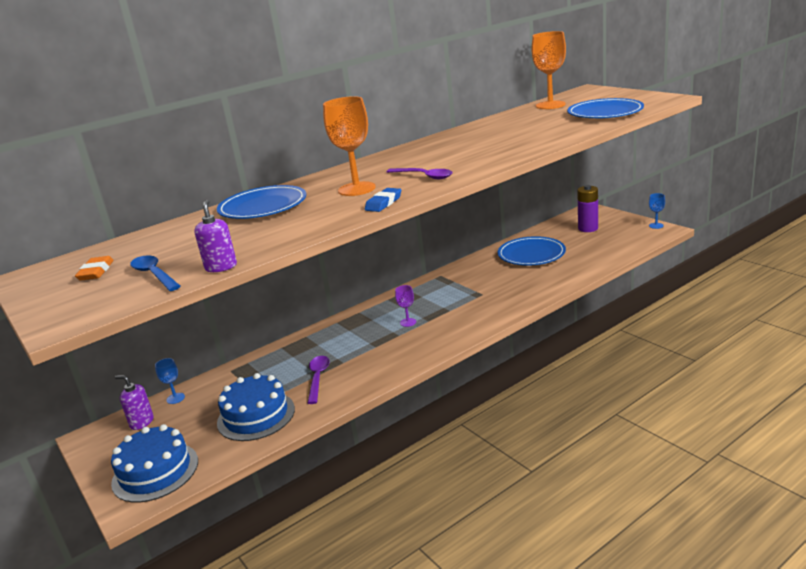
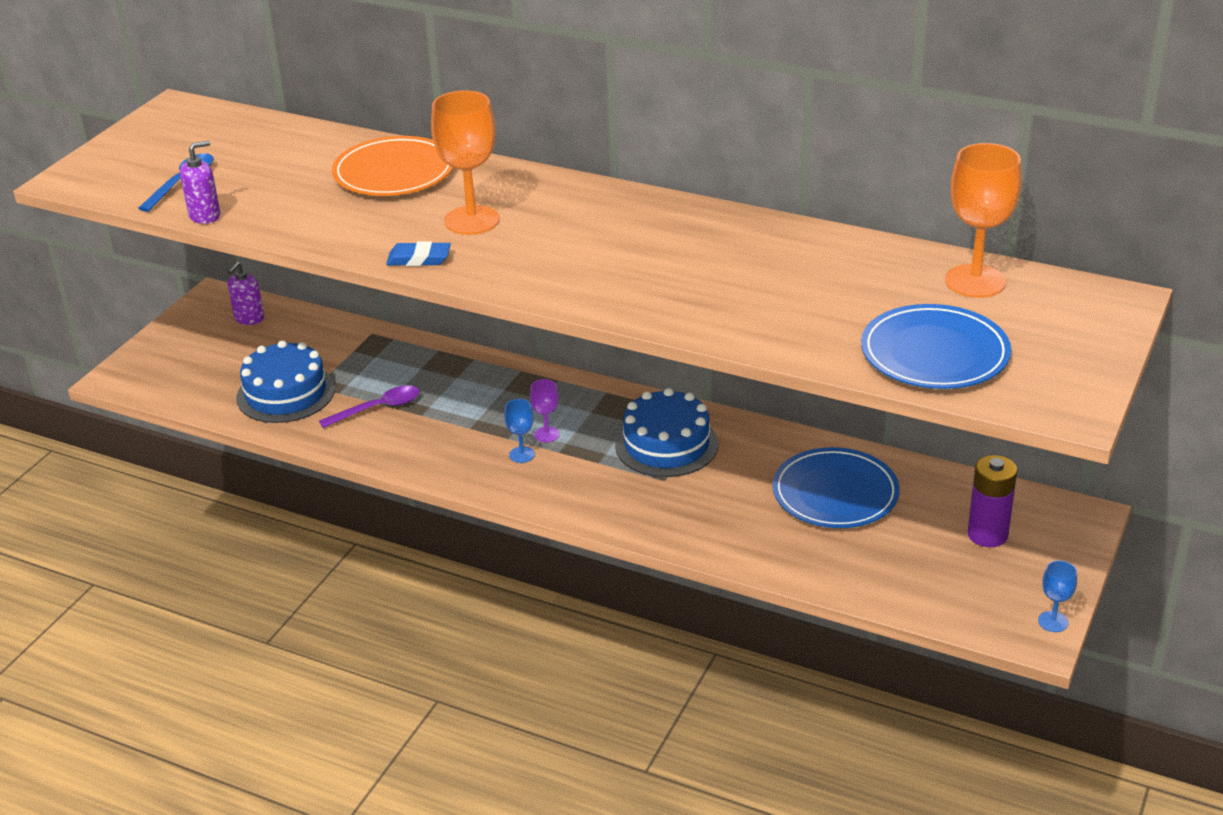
camera: 60 degrees right, 10 degrees up
orange eraser [75,256,114,281] -> none
blue cake [111,424,198,503] -> blue cake moved to [615,388,718,477]
purple soap dispenser [115,375,154,430] -> purple soap dispenser turned 150 degrees counterclockwise [228,262,264,325]
blue goblet [155,358,185,404] -> blue goblet moved to [504,399,535,463]
blue plate [217,185,306,219] -> orange plate [332,136,454,196]
purple spoon [387,168,452,179] -> none

